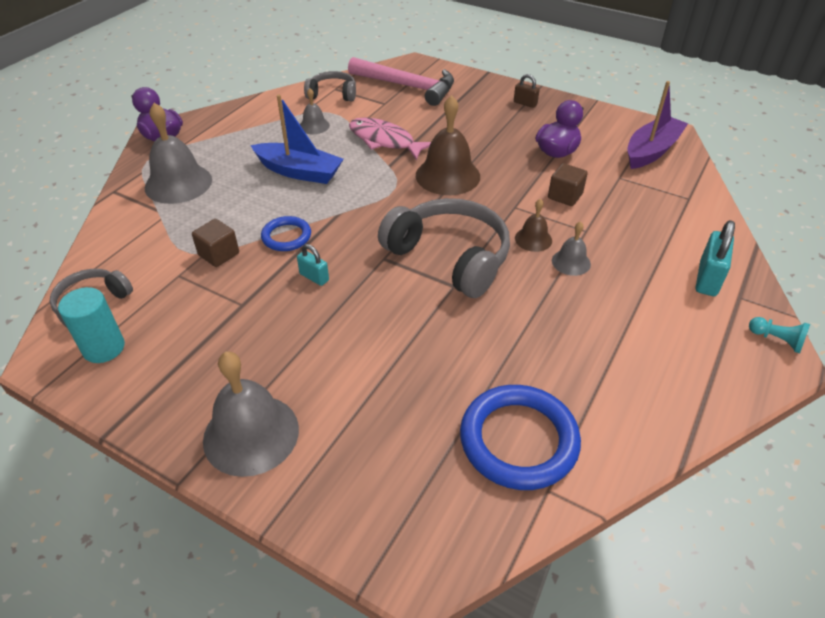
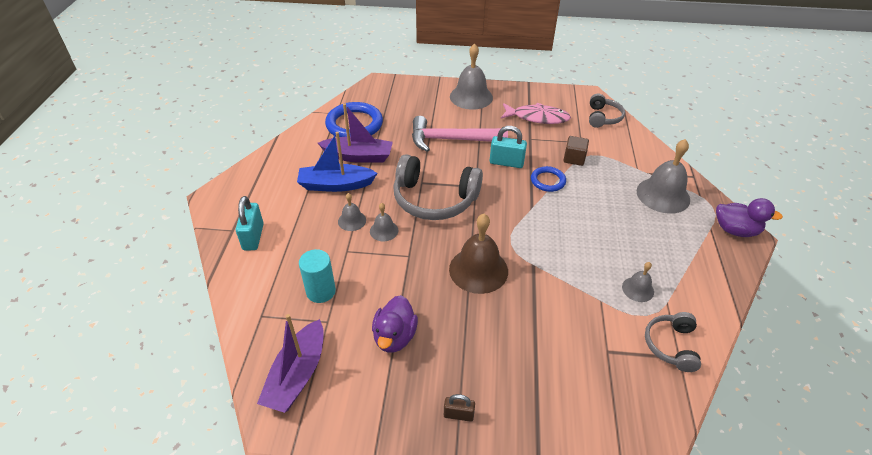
camera: 155 degrees right, 0 degrees up
turquoise cylinder [58,287,125,363] -> turquoise cylinder moved to [299,249,336,303]
blue boat [250,95,344,184] -> blue boat moved to [297,132,377,192]
turquoise padlock [297,244,329,286] -> turquoise padlock [490,126,527,168], size x1.67
grey headphones [304,71,356,101] -> grey headphones turned 120 degrees clockwise [645,312,701,372]
pink hammer [348,57,454,106] -> pink hammer moved to [412,116,508,152]
pink fish [349,118,431,160] -> pink fish moved to [501,103,571,124]
brown bell [515,199,552,252] -> grey bell [370,203,398,241]
brown cube [548,163,588,206] -> none
turquoise pawn [749,317,810,353] -> none
none -> purple boat [318,103,393,163]

